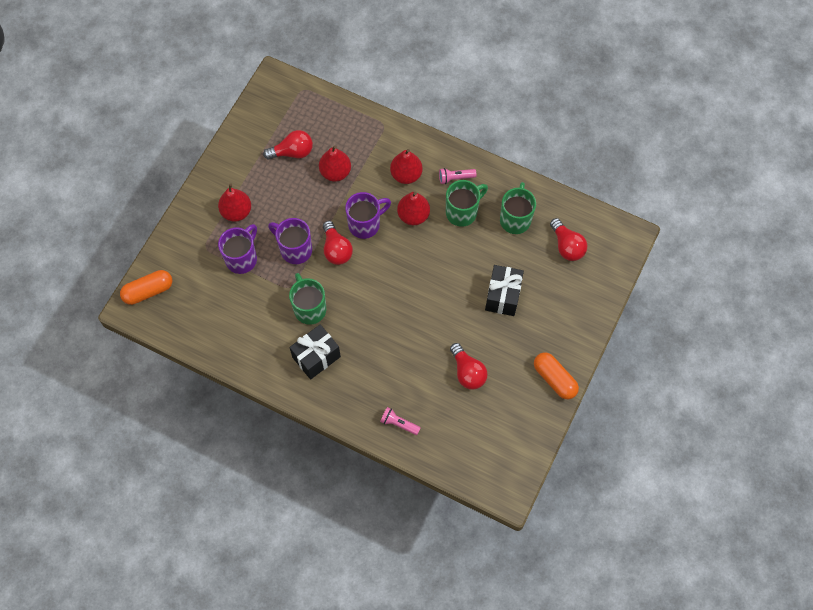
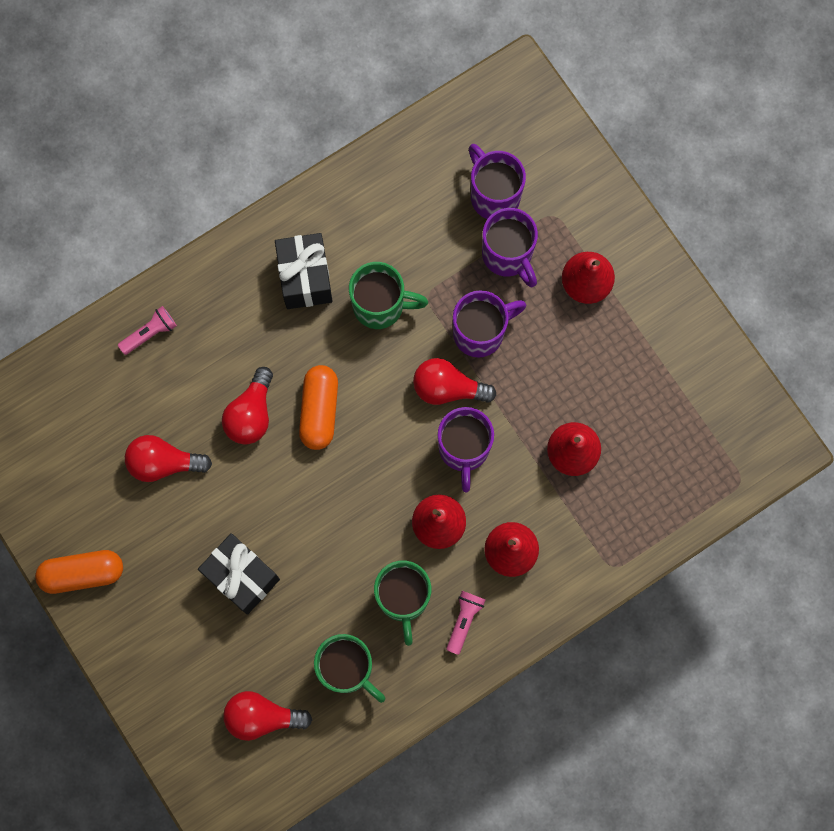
camera: 120 degrees right, 10 degrees up
orange capsule [120,270,172,305] -> orange capsule moved to [299,365,338,450]
red light bulb [263,130,313,160] -> red light bulb moved to [222,367,273,445]
none -> purple mug [468,144,526,219]

